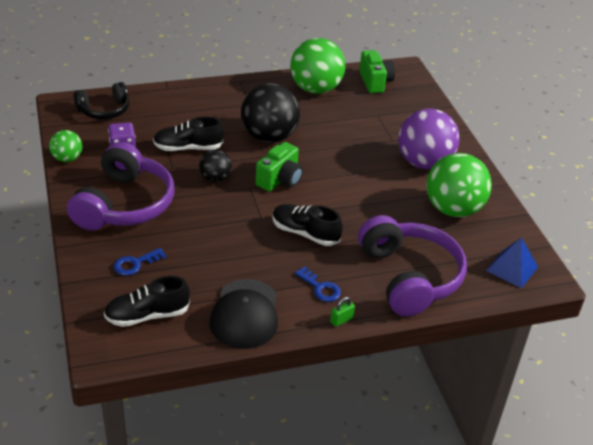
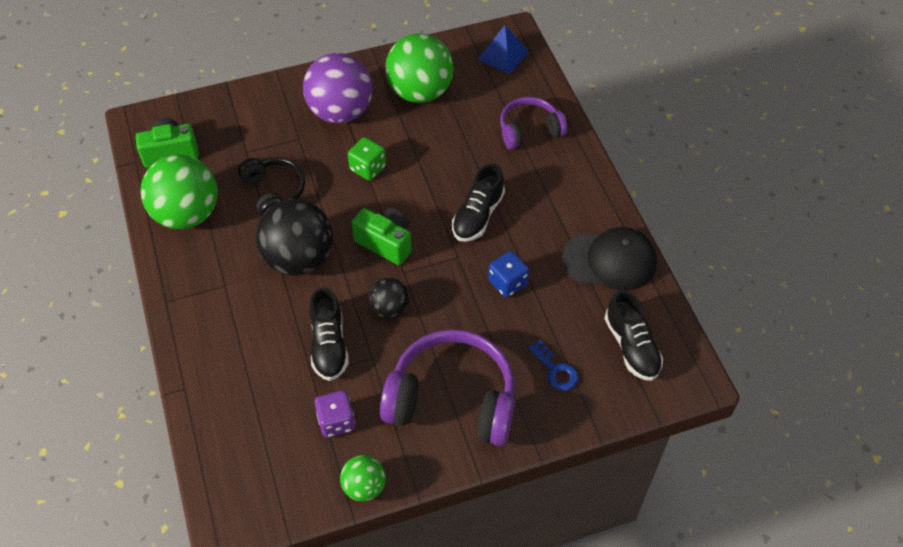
camera: 90 degrees left, 15 degrees up
black headphones [73,82,129,120] -> black headphones moved to [238,158,305,217]
blue key [295,266,341,302] -> none
green padlock [330,297,355,327] -> none
purple headphones [358,215,467,316] -> purple headphones [500,97,568,150], size x0.59
none -> green dice [348,137,386,180]
none -> blue dice [488,251,529,298]

